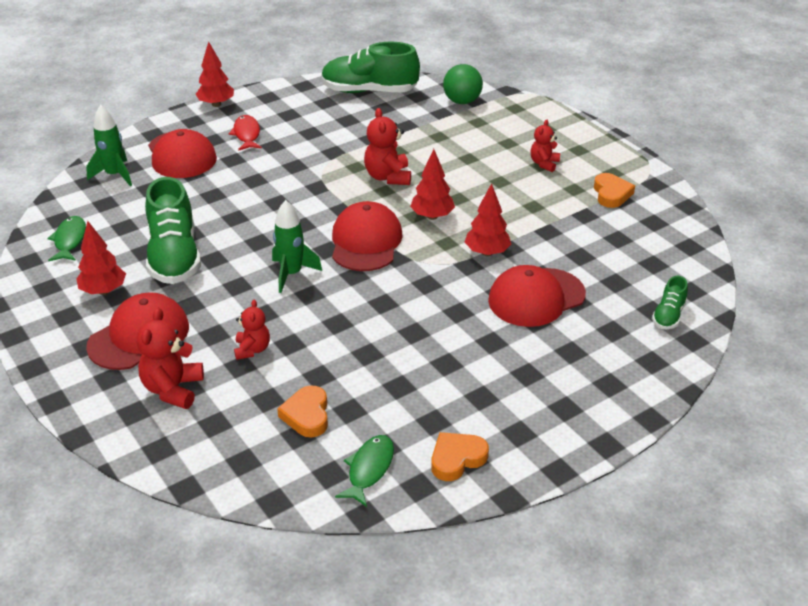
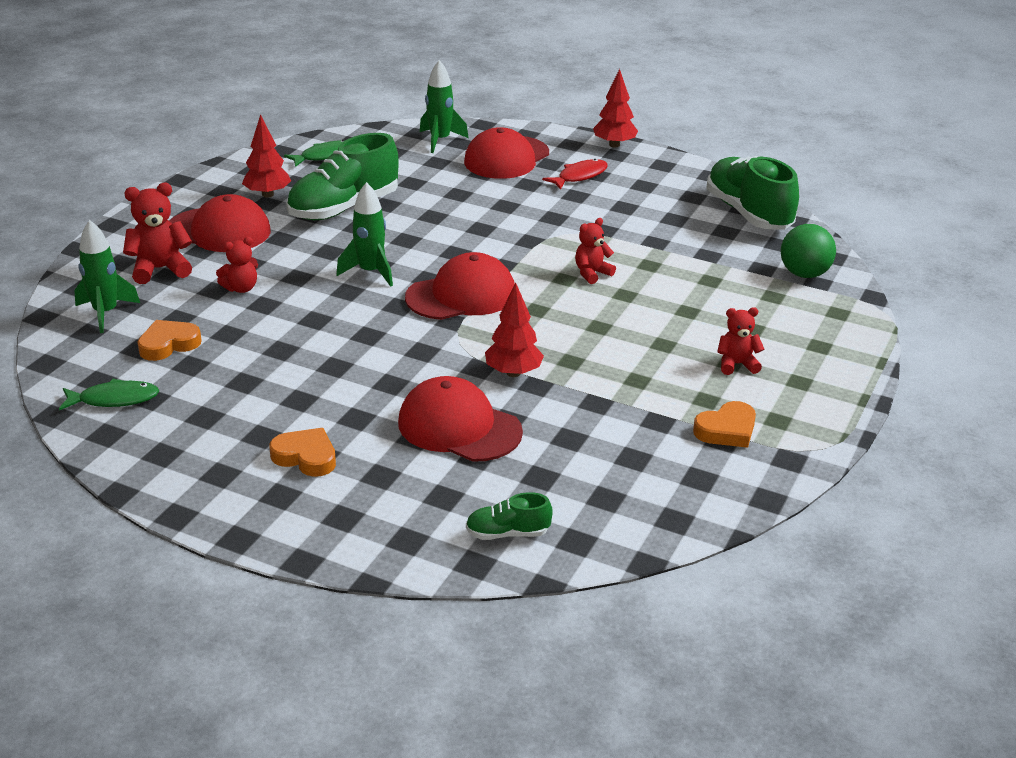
camera: 60 degrees right, 5 degrees down
red teddy bear [364,108,411,185] -> red teddy bear [575,218,616,284], size x0.64
red tree [410,149,455,220] -> none
orange heart [431,432,489,481] -> orange heart moved to [269,428,336,477]
none -> green rocket [74,220,140,333]

